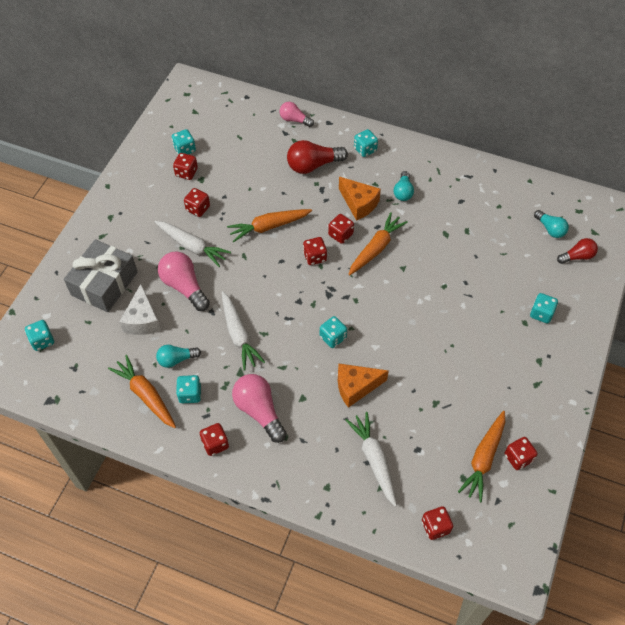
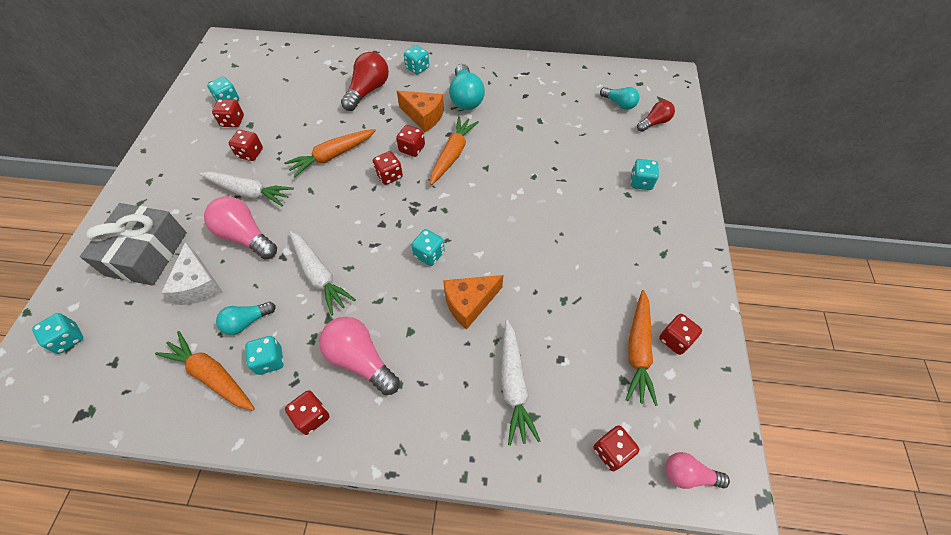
camera: 15 degrees left, 0 degrees up
pink light bulb [279,102,314,127] -> pink light bulb moved to [665,452,730,489]
red light bulb [287,140,348,174] -> red light bulb turned 150 degrees clockwise [341,52,389,111]
white carrot [346,412,397,507] -> white carrot turned 150 degrees counterclockwise [501,320,540,446]
turquoise light bulb [394,171,414,201] -> turquoise light bulb [449,64,485,110], size x1.64

